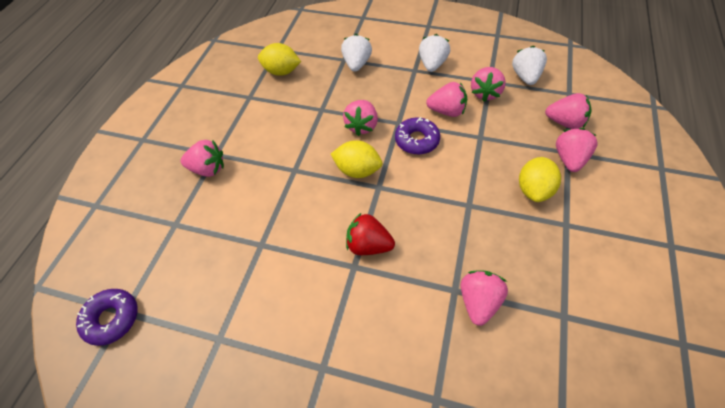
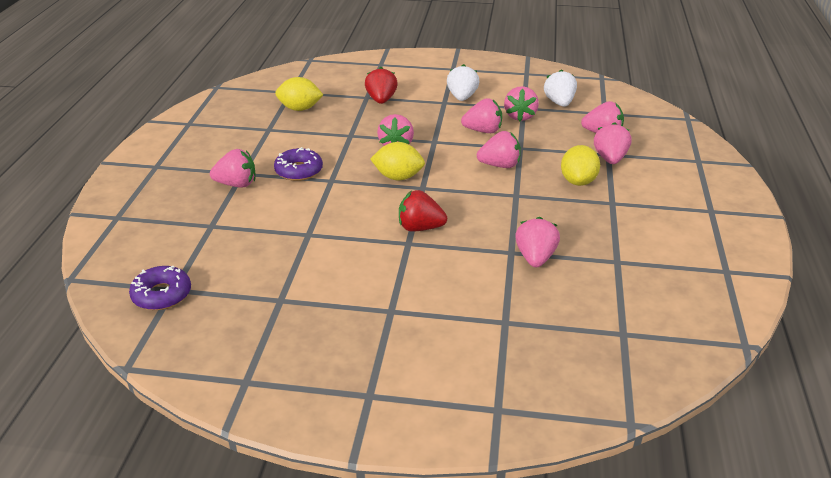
camera: 10 degrees left, 20 degrees down
white strawberry [341,34,372,72] -> red strawberry [365,67,398,104]
purple donut [395,117,440,155] -> purple donut moved to [274,147,323,181]
none -> pink strawberry [477,131,521,168]

